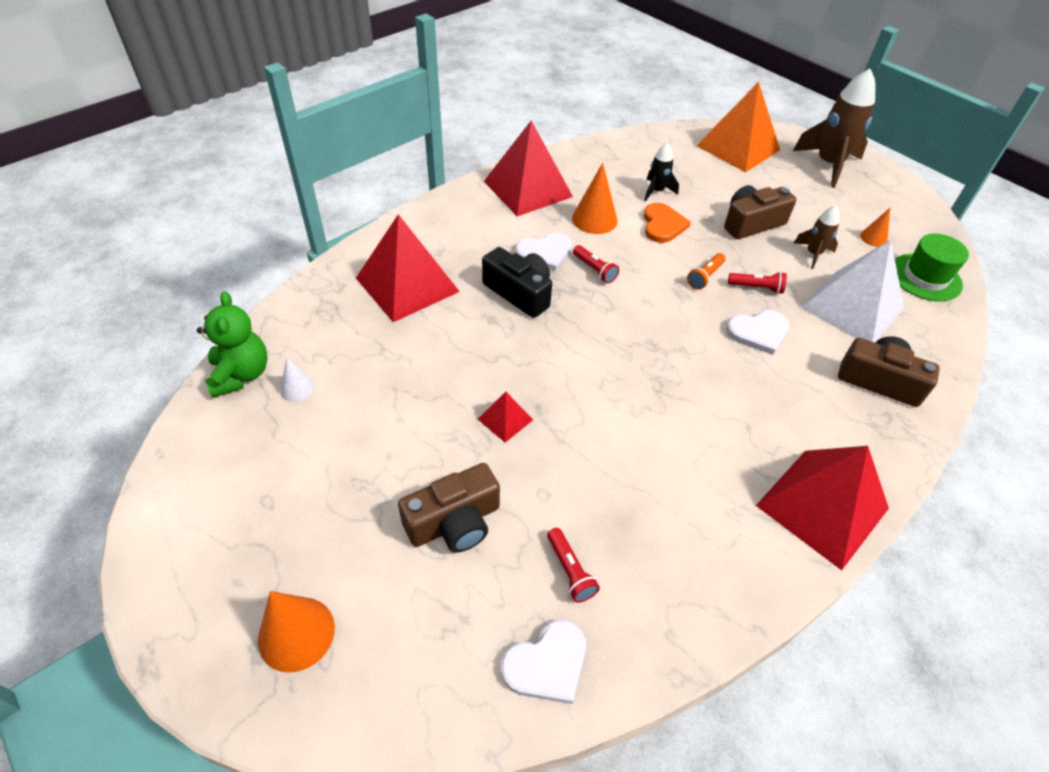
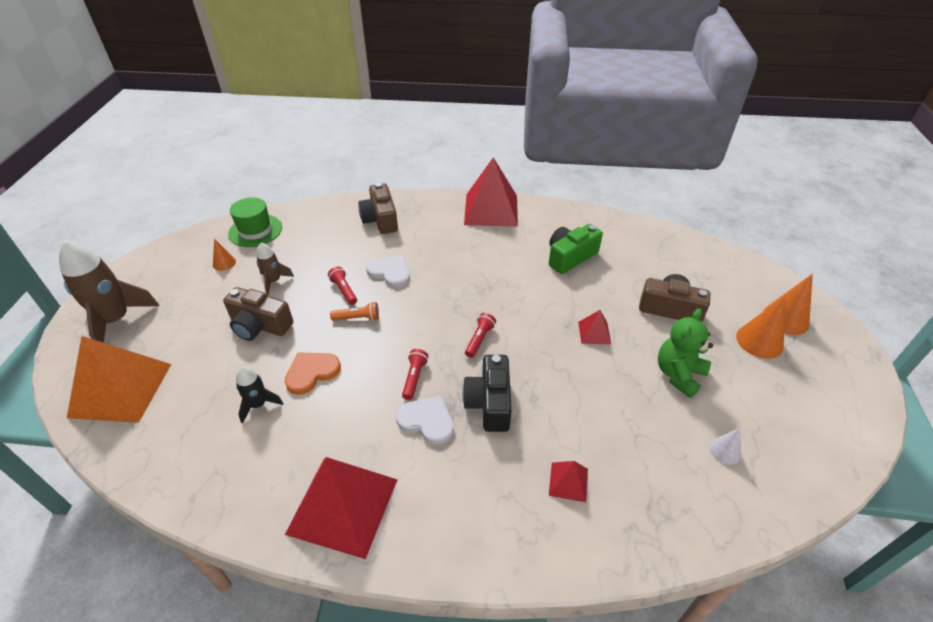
camera: 130 degrees left, 5 degrees down
green teddy bear [197,291,268,398] -> green teddy bear moved to [658,308,713,398]
red pyramid [356,214,460,322] -> red pyramid [549,461,588,502], size x0.45
white heart [501,620,586,704] -> none
red flashlight [547,528,600,603] -> red flashlight moved to [465,313,496,358]
orange cone [572,163,617,234] -> orange cone moved to [736,296,785,359]
white pyramid [801,240,904,343] -> none
none -> green camera [549,224,603,274]

